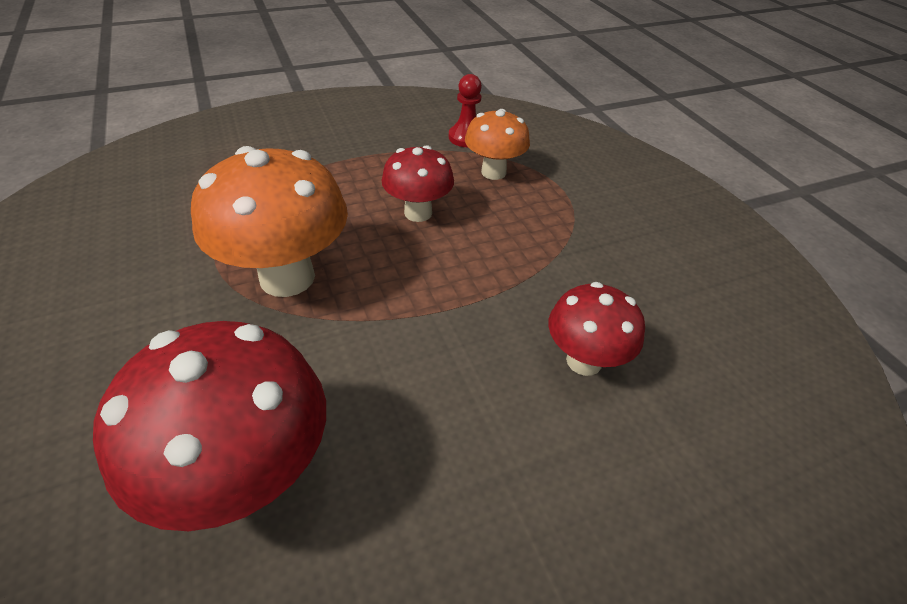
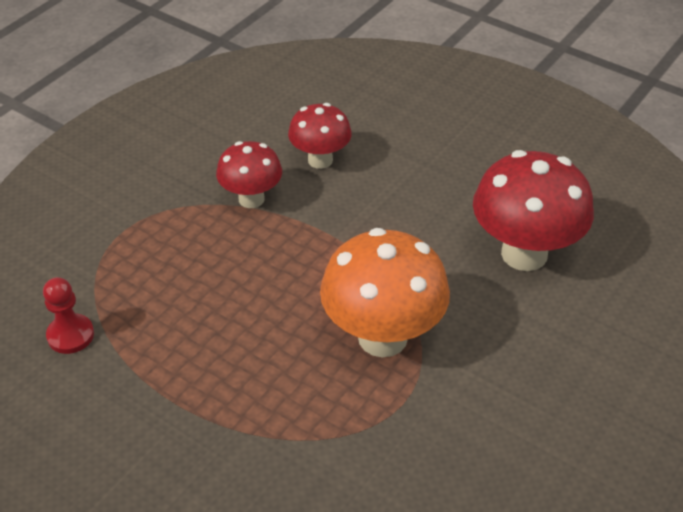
camera: 120 degrees left, 0 degrees up
red mushroom [381,145,454,222] -> red mushroom moved to [216,141,282,208]
orange mushroom [465,109,530,180] -> none

